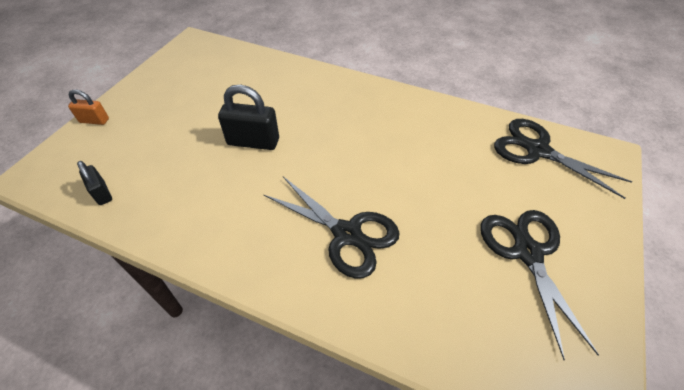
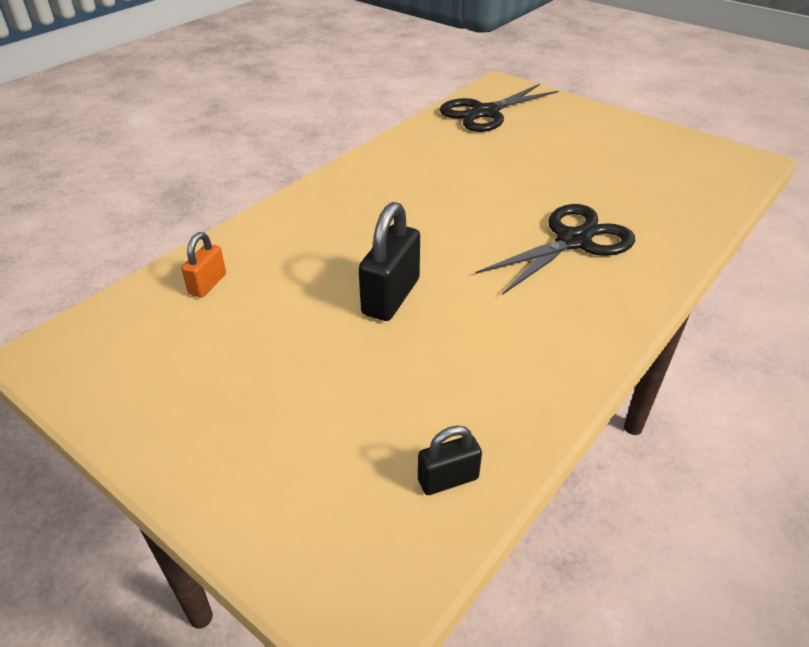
camera: 75 degrees left, 10 degrees down
orange padlock [68,90,109,125] -> orange padlock moved to [182,232,226,298]
black scissors [480,210,599,360] -> none

